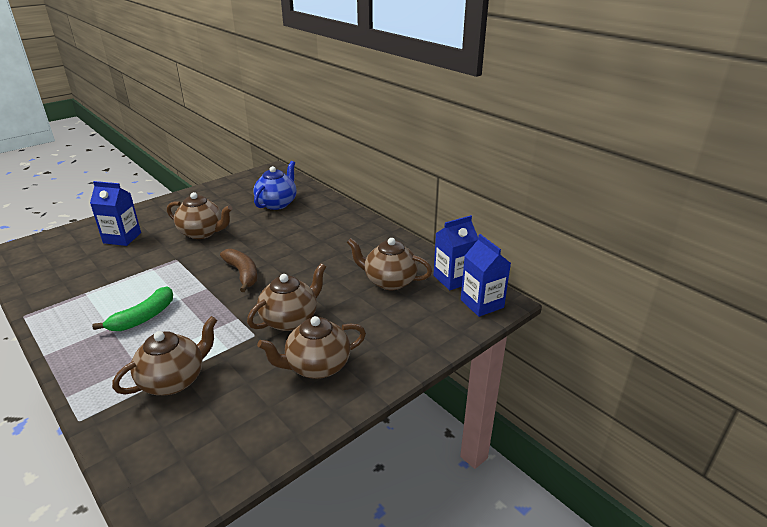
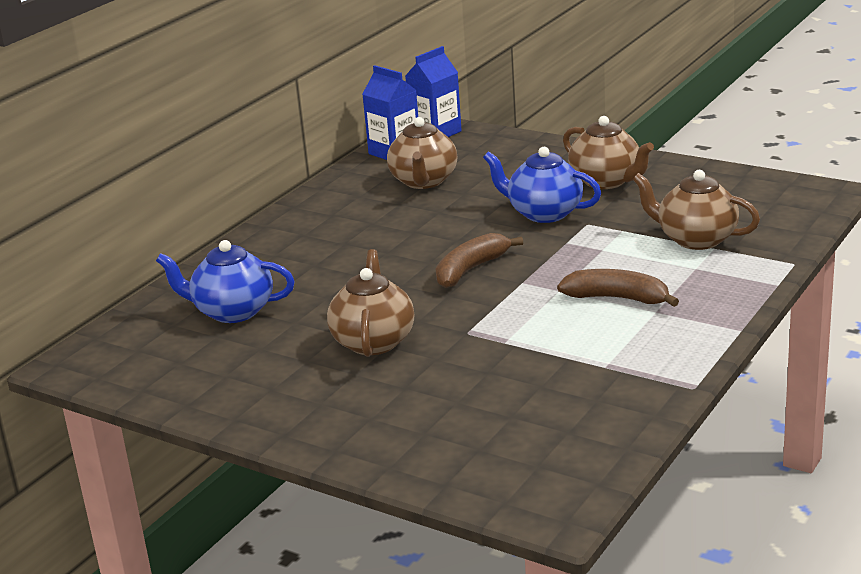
camera: 105 degrees left, 5 degrees down
blue carton [90,181,141,246] -> none
green banana [92,287,173,331] -> brown banana [557,269,679,307]
brown teapot [247,263,326,331] -> blue teapot [483,147,601,223]

